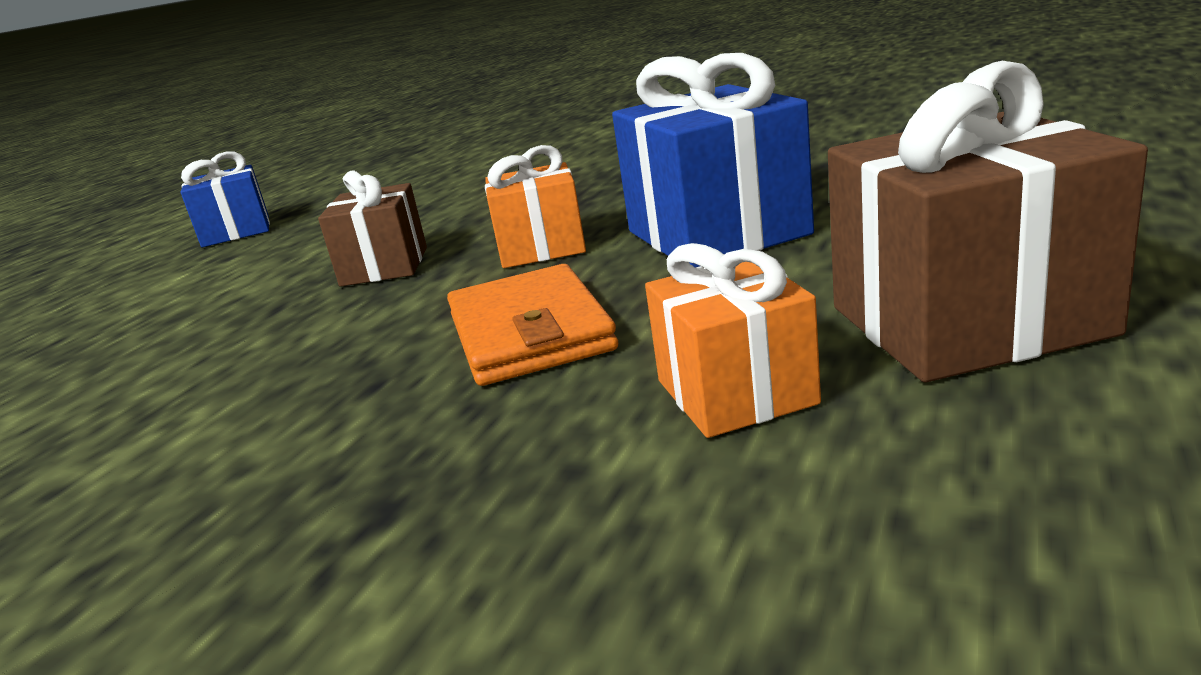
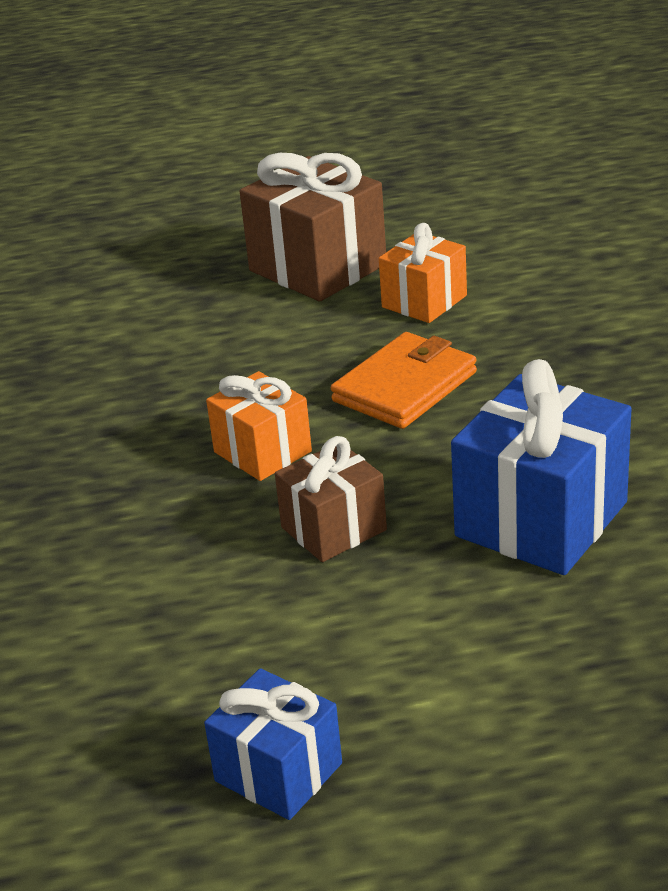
camera: 125 degrees left, 10 degrees up
blue gift [612,53,814,268] -> blue gift moved to [451,359,631,575]

